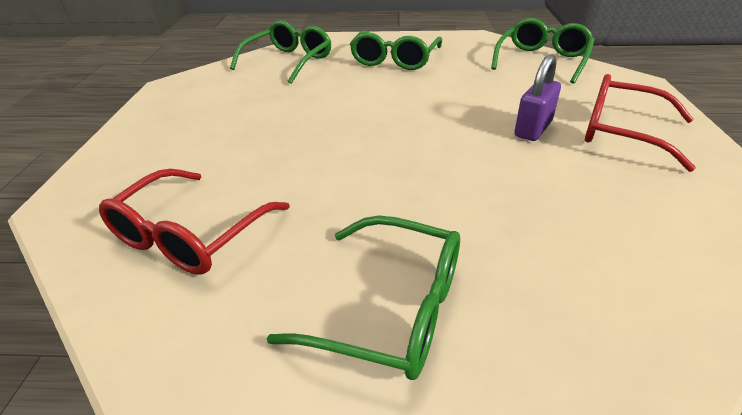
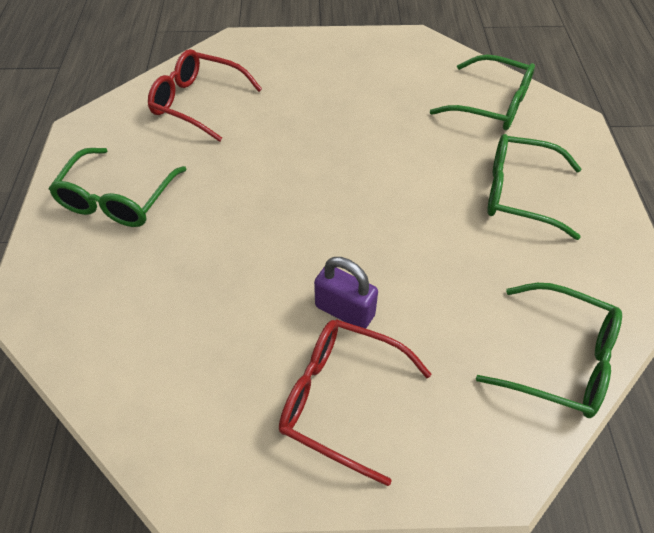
camera: 85 degrees right, 15 degrees up
red glasses [585,74,696,172] -> red glasses turned 90 degrees counterclockwise [279,319,431,486]

